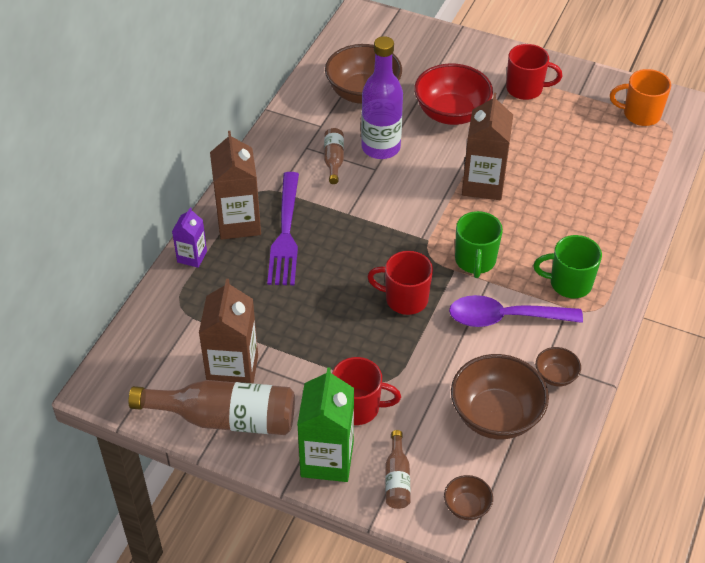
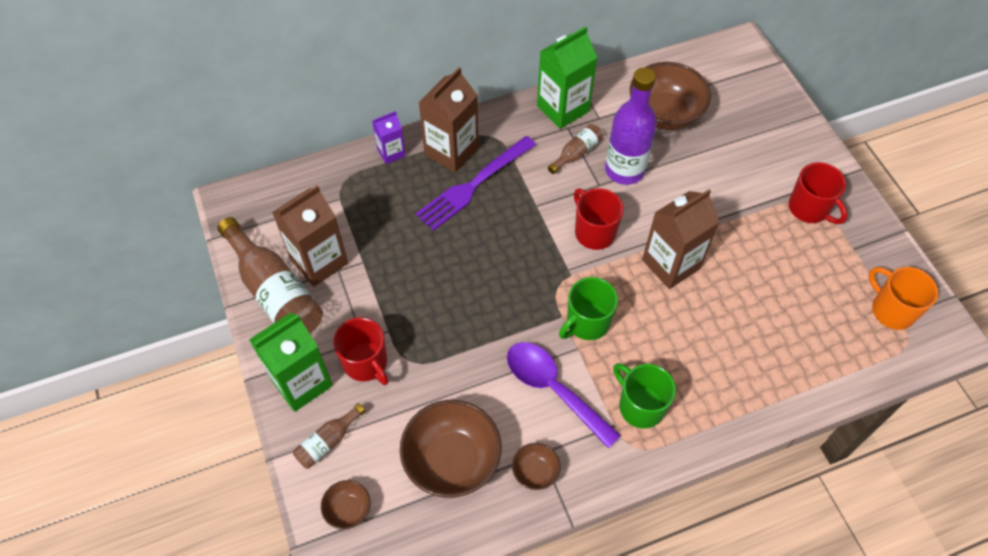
camera: 45 degrees right, 10 degrees up
red mug [367,251,433,315] -> red mug moved to [574,188,623,250]
red bowl [414,63,493,125] -> none
none -> green carton [537,26,597,129]

